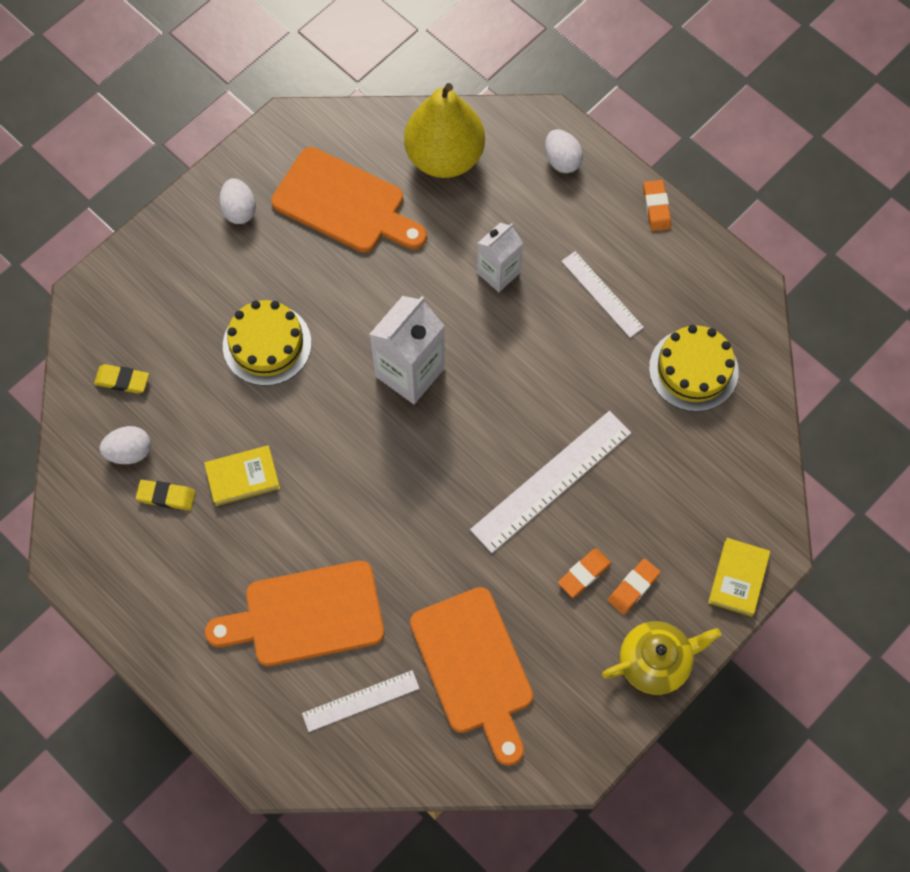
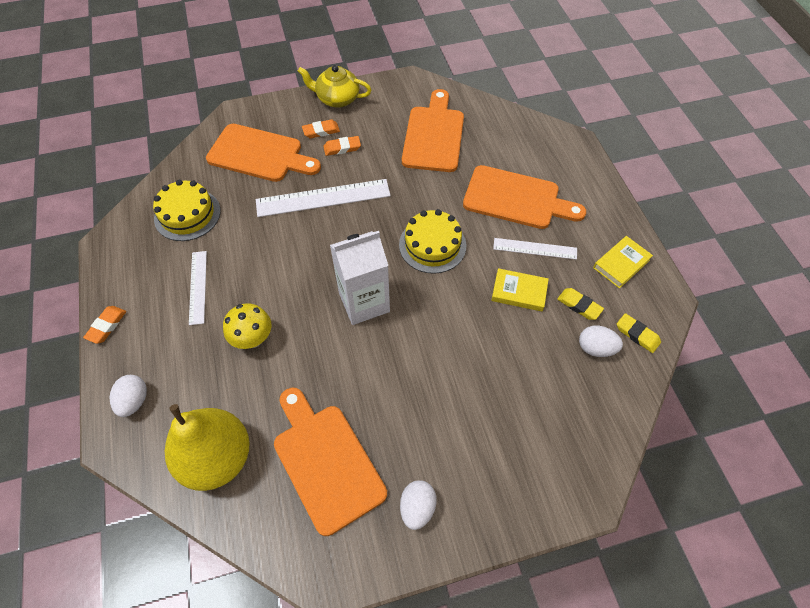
camera: 150 degrees left, 10 degrees down
yellow eraser [94,364,149,394] -> yellow eraser moved to [617,313,661,353]
yellow cake [223,300,311,386] -> yellow cake moved to [399,209,466,274]
white ruler [302,670,420,732] -> white ruler moved to [493,238,577,260]
white carton [477,223,523,292] -> yellow mushroom [223,303,271,349]
yellow book [708,538,770,617] -> yellow book moved to [593,236,653,288]
none -> orange cutting board [206,124,321,182]

